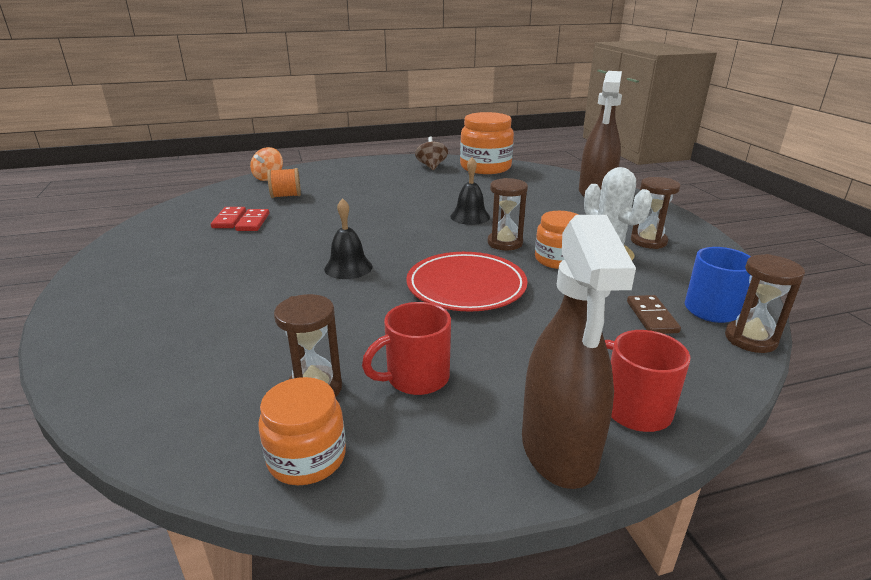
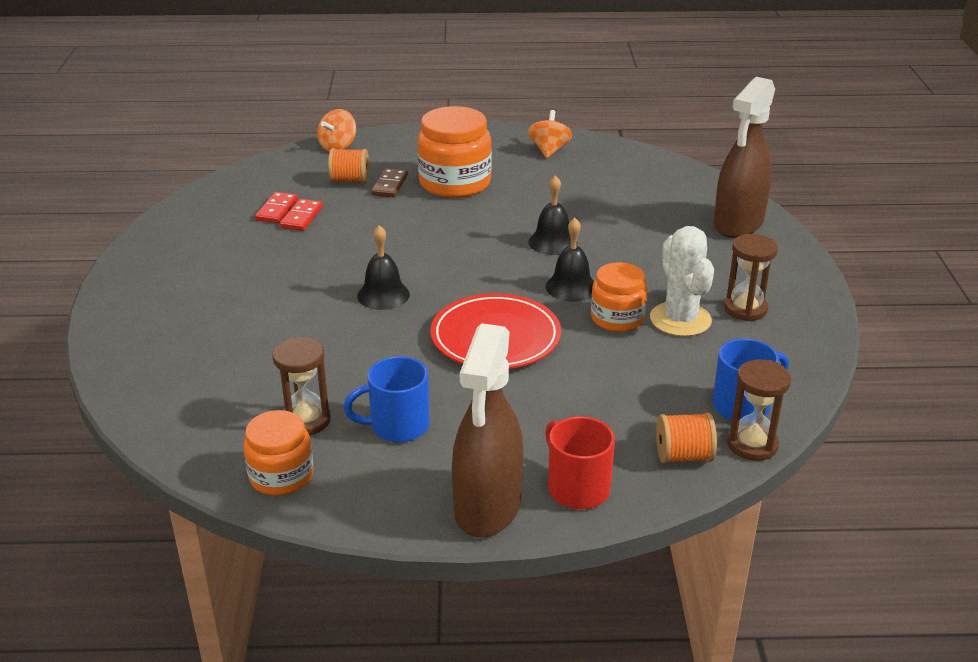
camera: 15 degrees right, 5 degrees up
red mug [362,302,451,395] -> blue mug [343,356,430,443]
brown spinning top [415,137,448,170] -> orange spinning top [528,110,572,158]
orange jar [460,112,514,174] -> orange jar moved to [417,106,492,198]
brown hourglass [488,178,528,250] -> black bell [545,218,594,302]
brown domino [627,295,681,334] -> brown domino moved to [371,168,408,197]
none -> orange spool [656,412,717,464]

